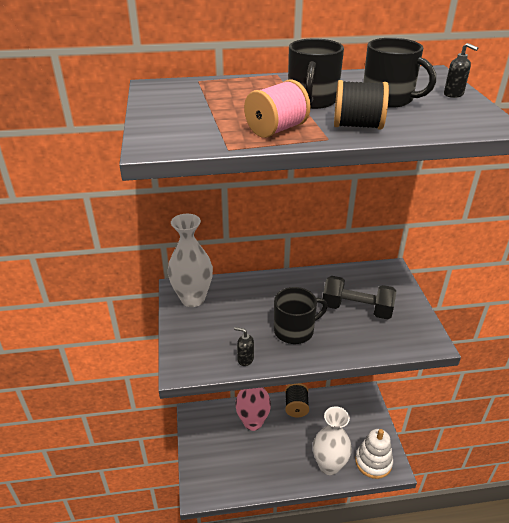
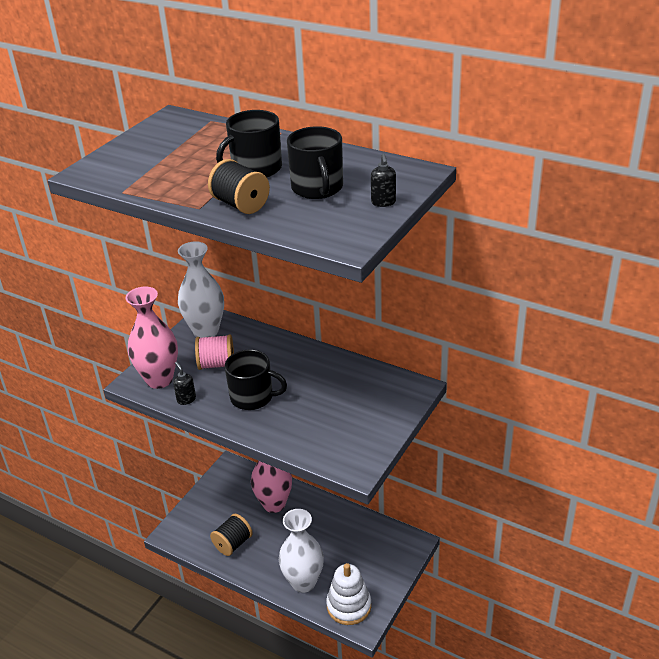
camera: 40 degrees right, 0 degrees up
pink spool [244,80,311,138] -> pink spool moved to [195,334,234,370]
black spool [285,383,309,417] -> black spool moved to [210,514,253,556]
black dumbbell [323,276,396,319] -> none
none -> pink vase [125,286,178,389]

